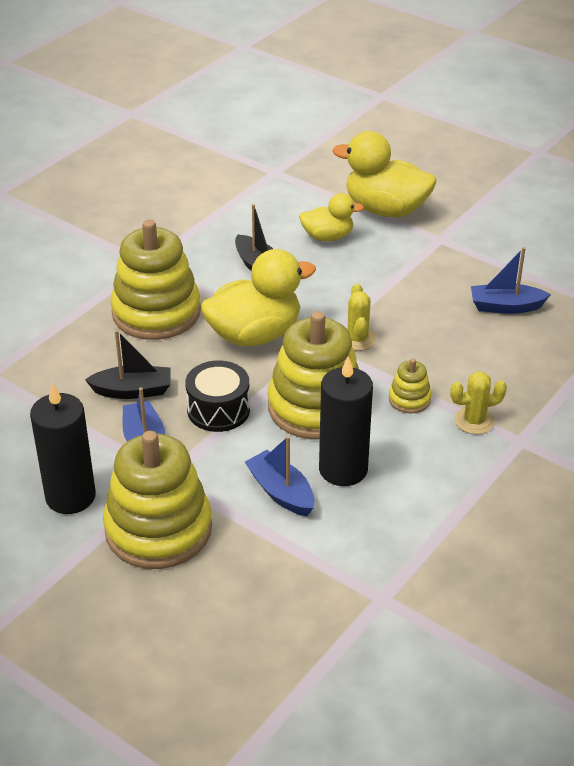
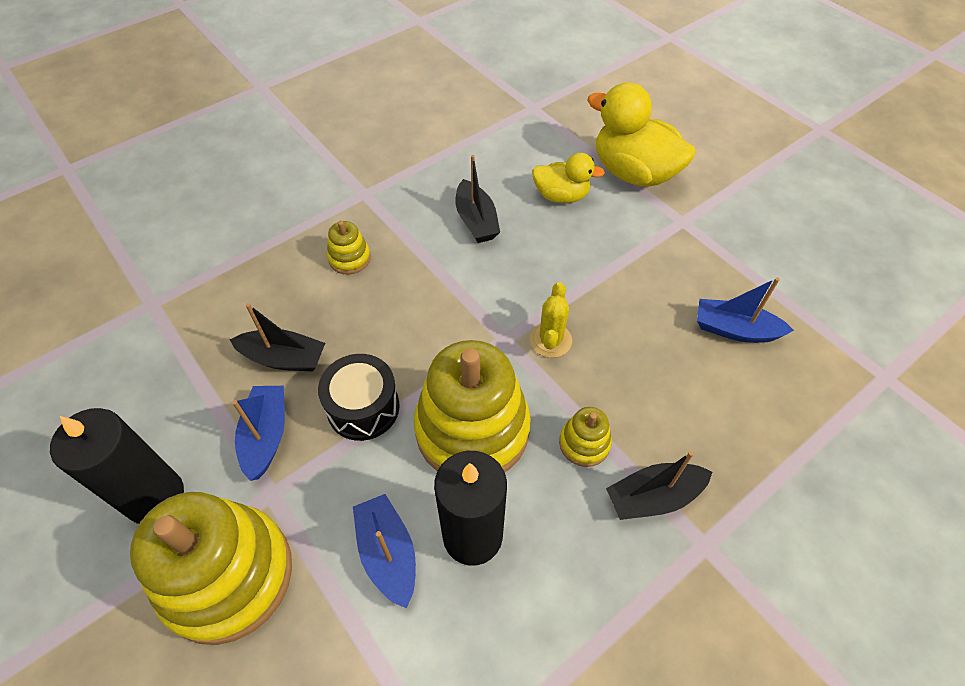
camera: 15 degrees right, 15 degrees up
yellow stacking toy [110,220,201,340] -> yellow stacking toy [327,220,371,274], size x0.44
yellow duck [201,249,316,346] -> none
yellow cactus [450,371,507,434] -> black boat [606,451,712,520]

